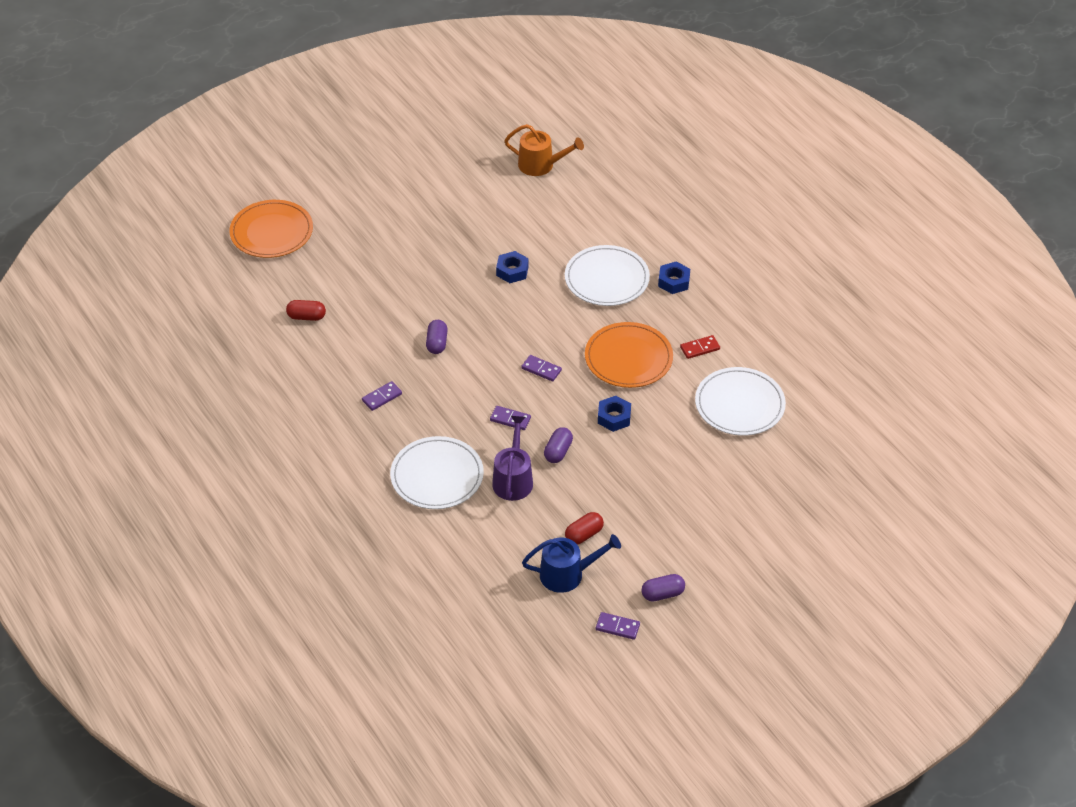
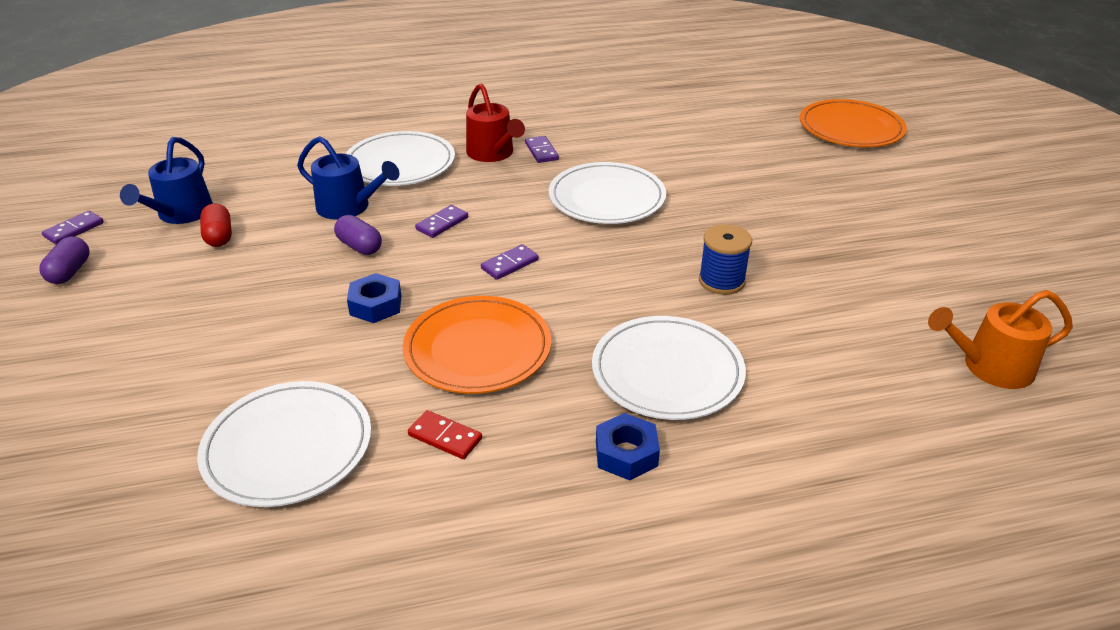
camera: 110 degrees right, 10 degrees down
red capsule [286,300,326,321] -> none
purple capsule [426,320,448,354] -> white plate [549,162,666,224]
purple watering can [492,416,533,501] -> blue watering can [297,136,399,220]
blue nut [496,251,529,283] -> blue spool [699,224,752,295]
orange watering can [504,124,584,176] -> orange watering can turned 45 degrees clockwise [928,290,1073,389]
red domino [680,335,720,359] -> red domino turned 60 degrees counterclockwise [408,410,482,459]
none -> red watering can [466,83,525,162]

